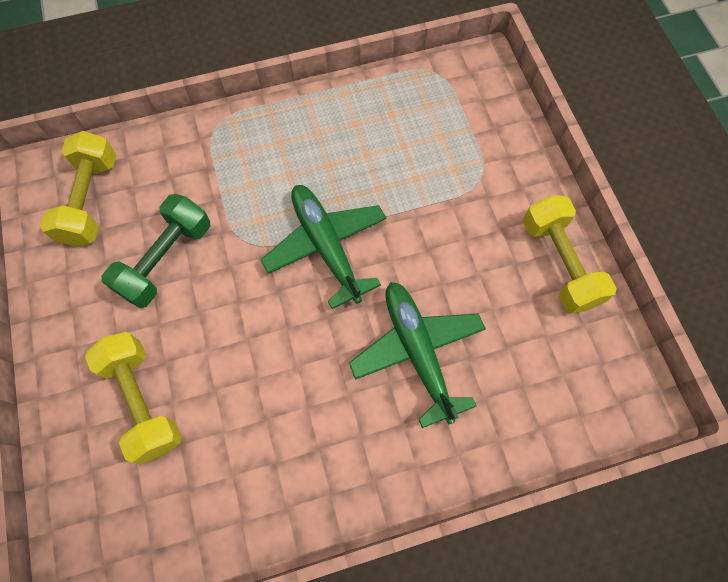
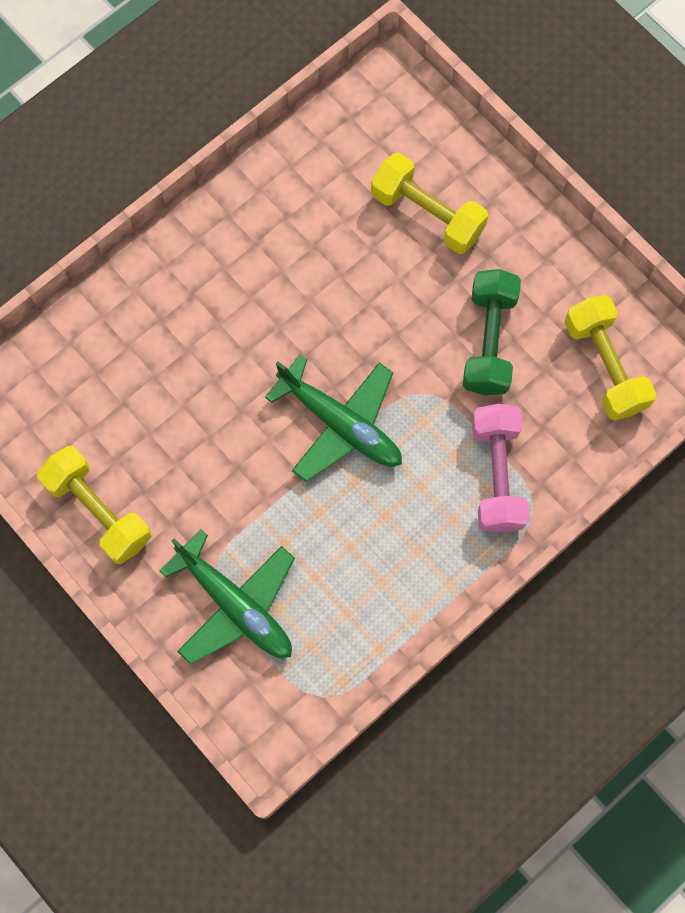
camera: 155 degrees right, 5 degrees up
green plane [349,282,486,428] -> green plane moved to [159,529,295,665]
none -> pink dumbbell [472,404,529,533]

